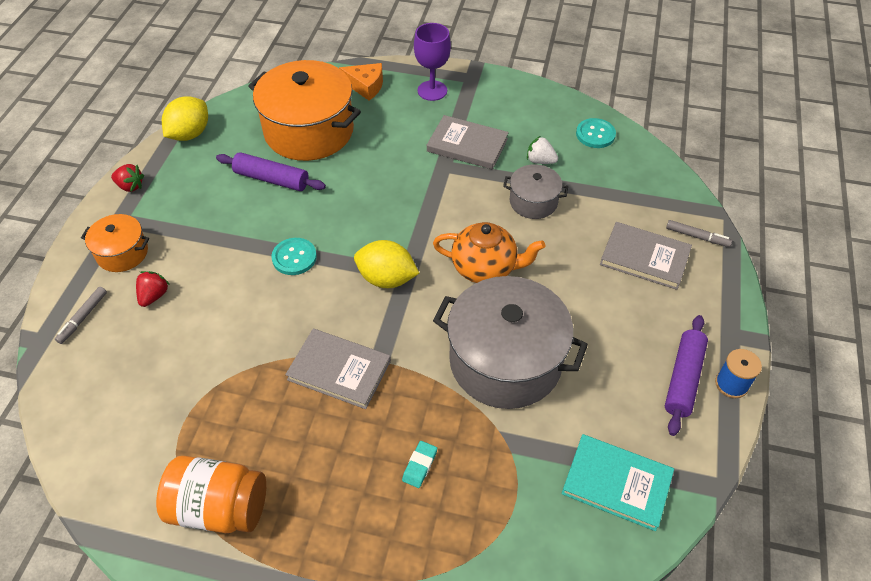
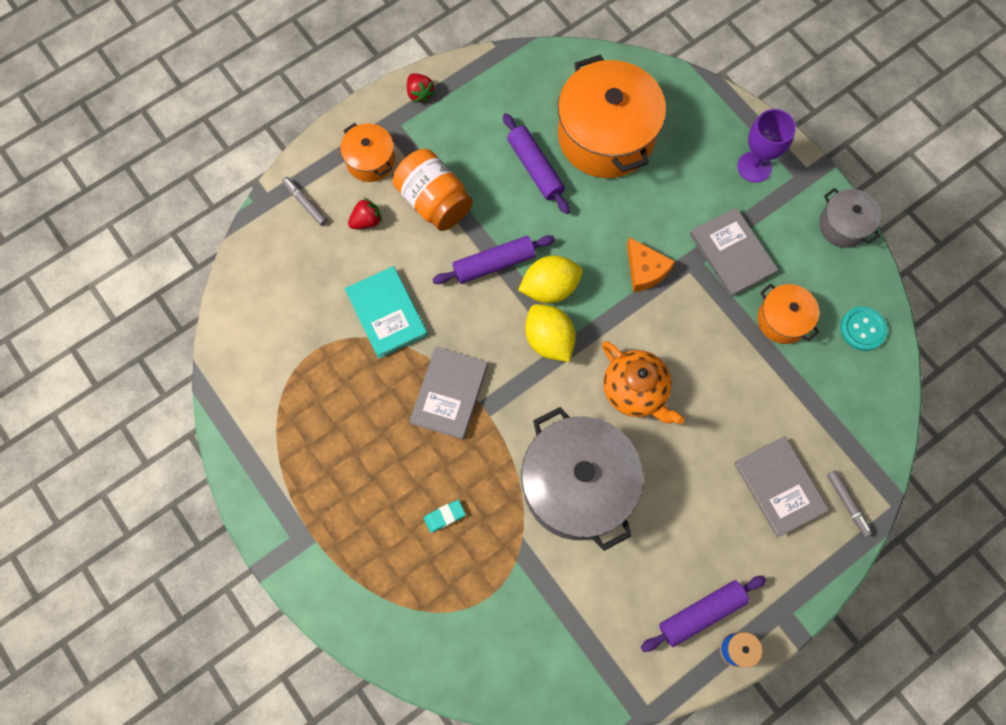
camera: 40 degrees right, 20 degrees up
grey marker [55,287,107,344] -> grey marker turned 75 degrees clockwise [282,177,327,226]
orange jar [156,456,266,533] -> orange jar moved to [393,149,473,231]
yellow lemon [162,96,208,141] -> yellow lemon moved to [518,255,583,303]
turquoise button [271,238,317,275] -> purple rolling pin [432,235,555,284]
grey book [285,329,391,409] -> grey book turned 45 degrees clockwise [410,346,488,440]
orange cheese [339,63,383,101] -> orange cheese moved to [627,237,675,292]
grey pot [503,164,568,219] -> grey pot moved to [819,188,881,248]
white strawberry [527,136,558,164] -> orange pot [758,283,819,344]
turquoise book [562,434,674,531] -> turquoise book moved to [345,266,428,359]

